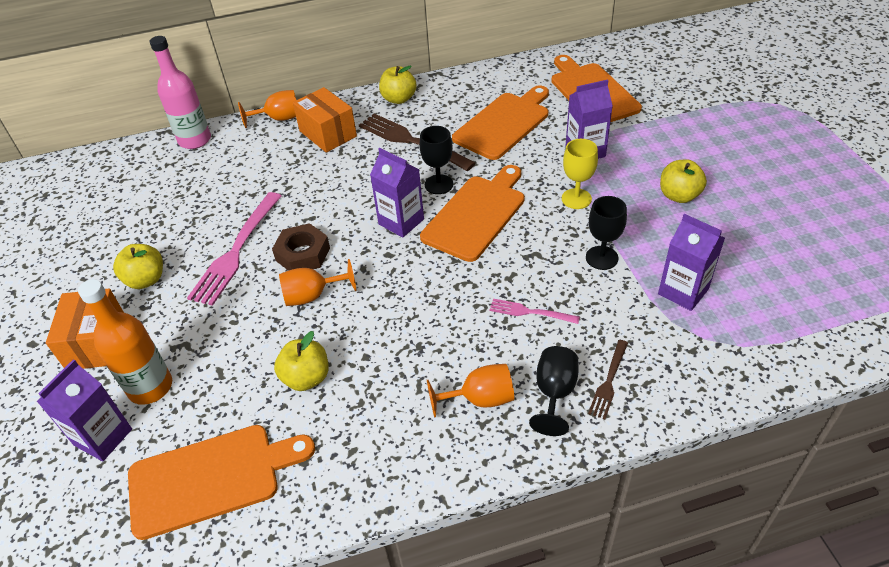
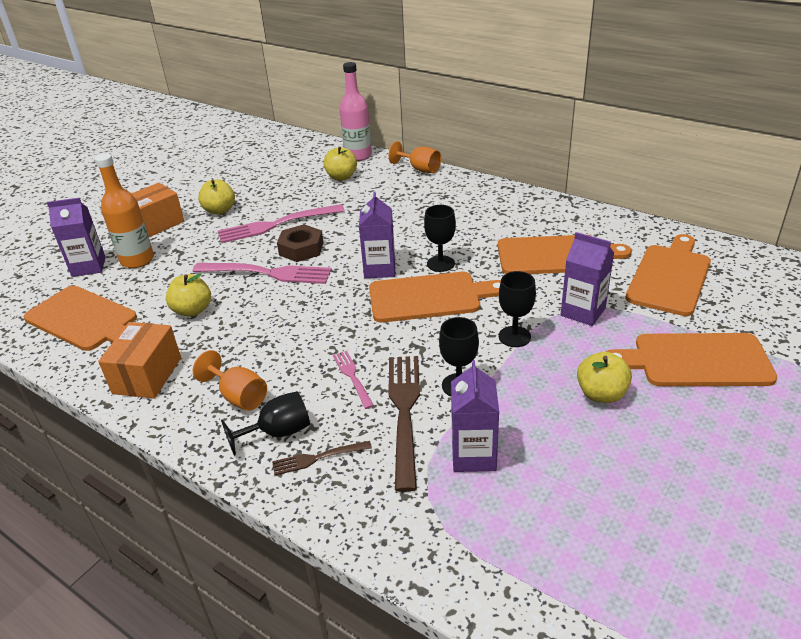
camera: 50 degrees right, 10 degrees down
orange goblet [279,259,357,306] -> pink fork [193,263,332,284]
orange box [293,87,357,153] -> orange box moved to [98,322,181,398]
brown fork [359,114,475,171] -> brown fork moved to [389,356,420,492]
yellow apple [379,65,417,104] -> yellow apple moved to [323,147,357,180]
yellow goblet [562,139,598,209] -> black goblet [499,271,536,347]
none -> orange cutting board [606,333,778,386]

